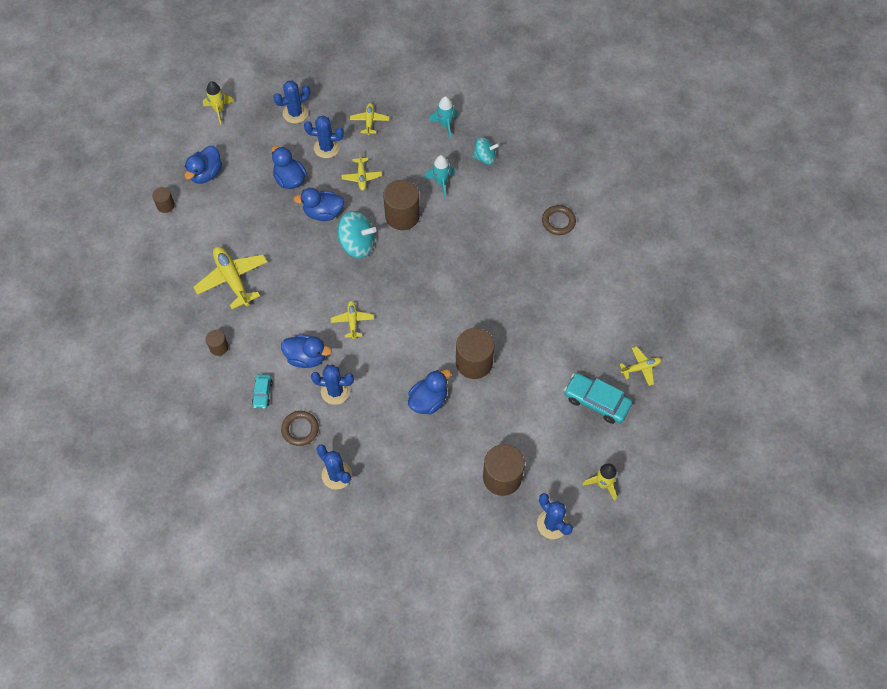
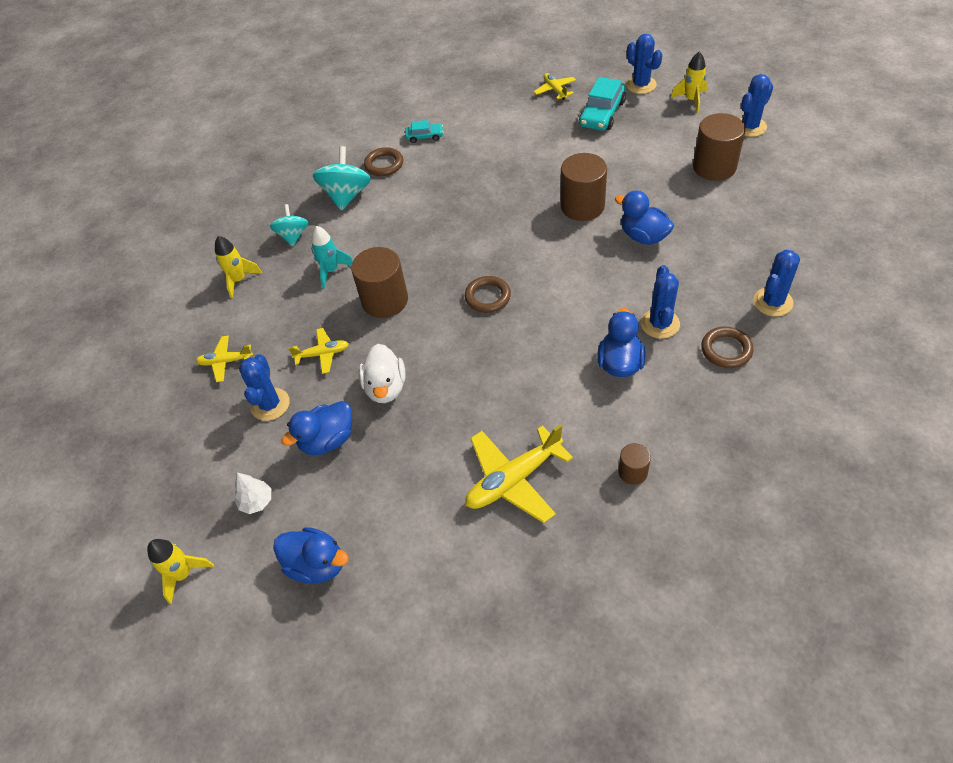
camera: 90 degrees left, 10 degrees down
brown cylinder [152,187,175,213] -> none
turquoise car [252,374,273,409] -> turquoise car moved to [405,120,443,143]
blue cactus [273,81,310,124] -> blue cactus moved to [626,34,663,94]
blue duck [293,188,344,221] -> white duck [359,344,406,403]
yellow plane [331,301,374,339] -> none
turquoise spinning top [337,211,376,258] -> turquoise spinning top moved to [313,146,371,211]
turquoise rocket [429,96,458,139] -> yellow rocket [215,236,262,298]
none -> white tree [235,473,271,514]
none -> brown ring [465,276,511,313]

